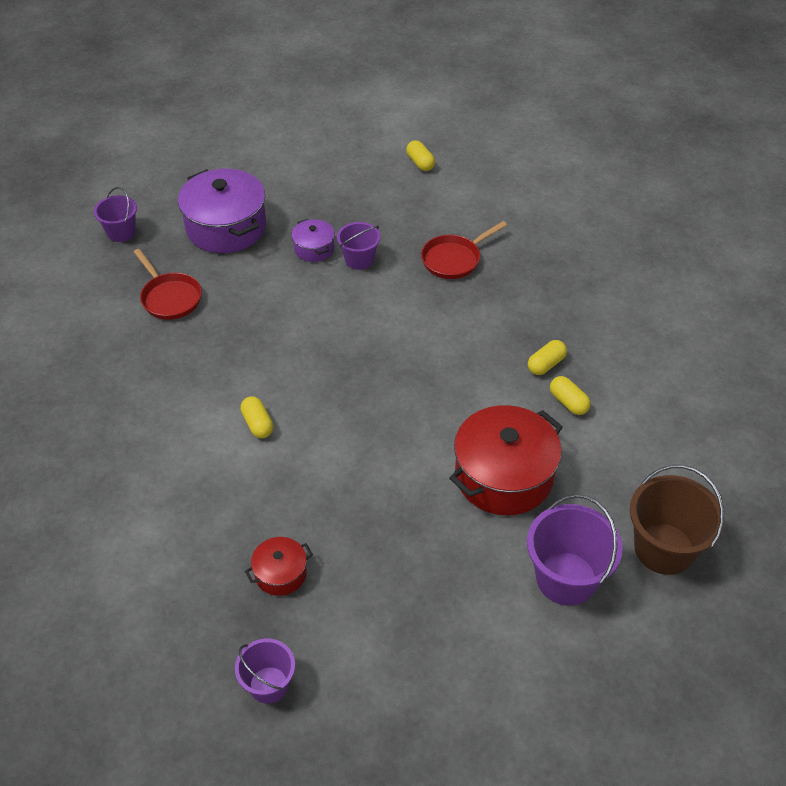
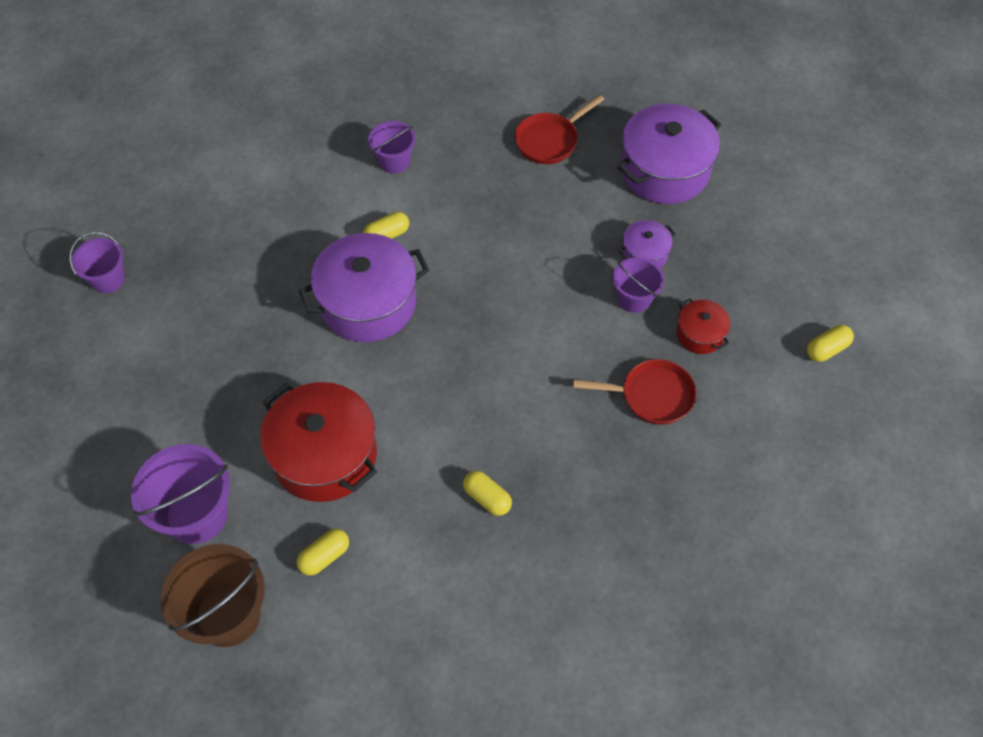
camera: 85 degrees right, 10 degrees up
purple bucket [94,187,137,242] -> purple bucket moved to [368,121,416,173]
red pot [245,537,313,596] -> red pot moved to [676,298,730,354]
red pan [421,221,507,279] -> red pan turned 135 degrees clockwise [573,359,696,425]
yellow capsule [550,376,591,415] -> yellow capsule moved to [297,529,349,576]
none -> purple pot [299,233,429,342]

